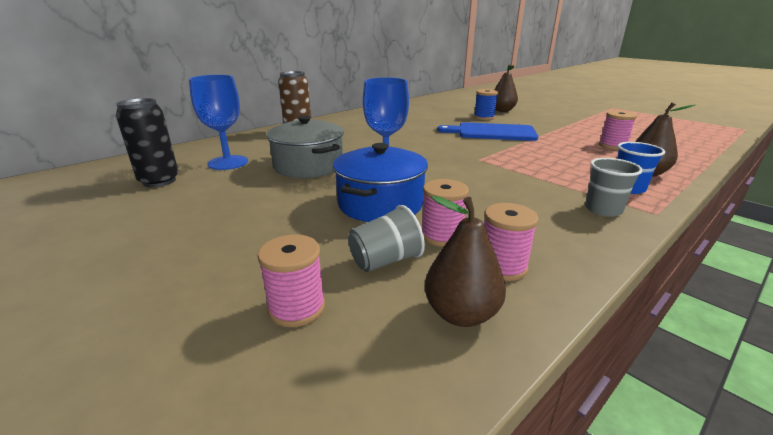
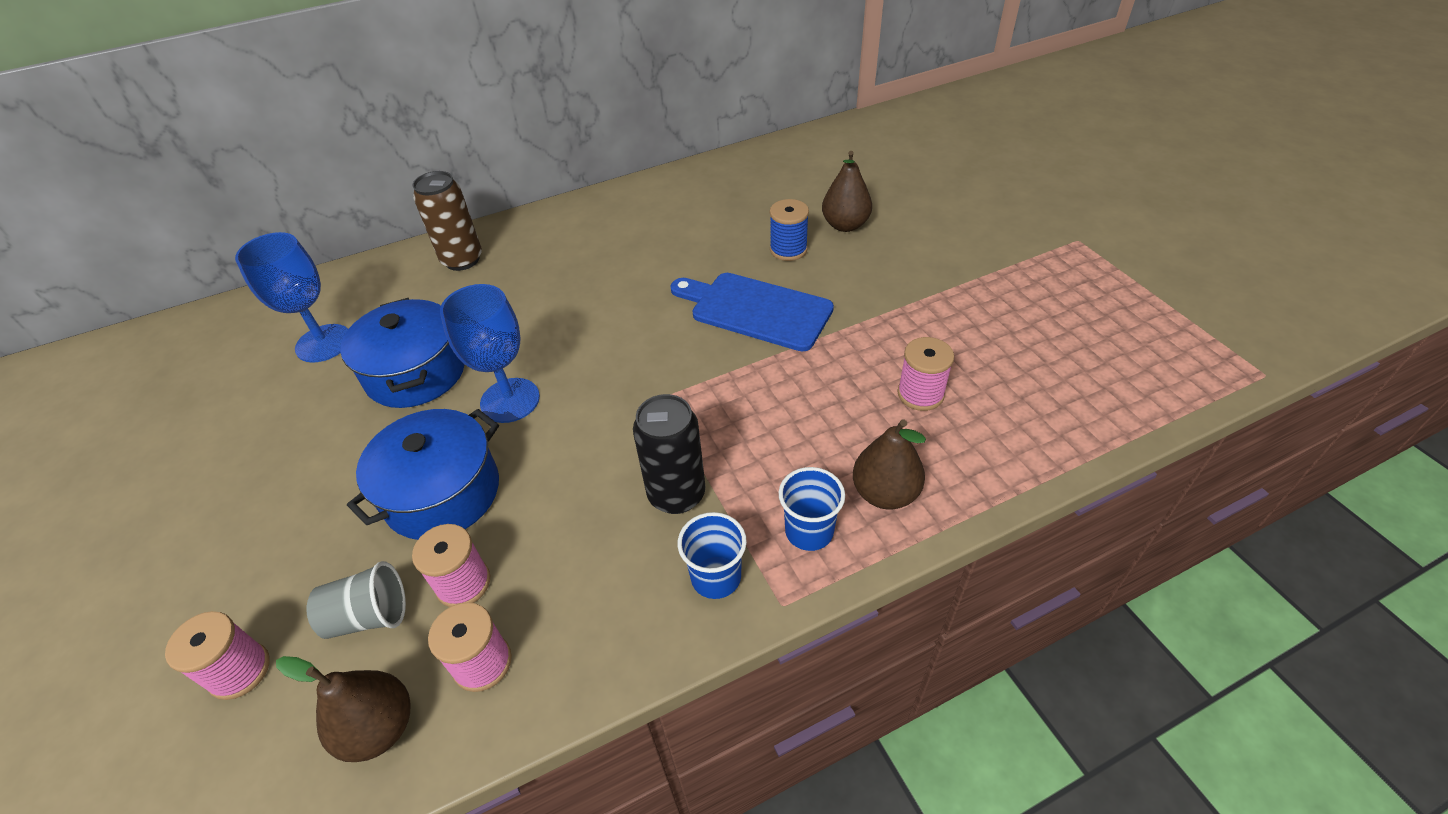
camera: 20 degrees right, 20 degrees up
black can [116,98,179,187] -> black can moved to [633,394,706,514]
grey pot [266,115,344,178] -> blue pot [340,298,465,408]
grey cup [585,158,643,217] -> blue cup [678,512,747,599]

